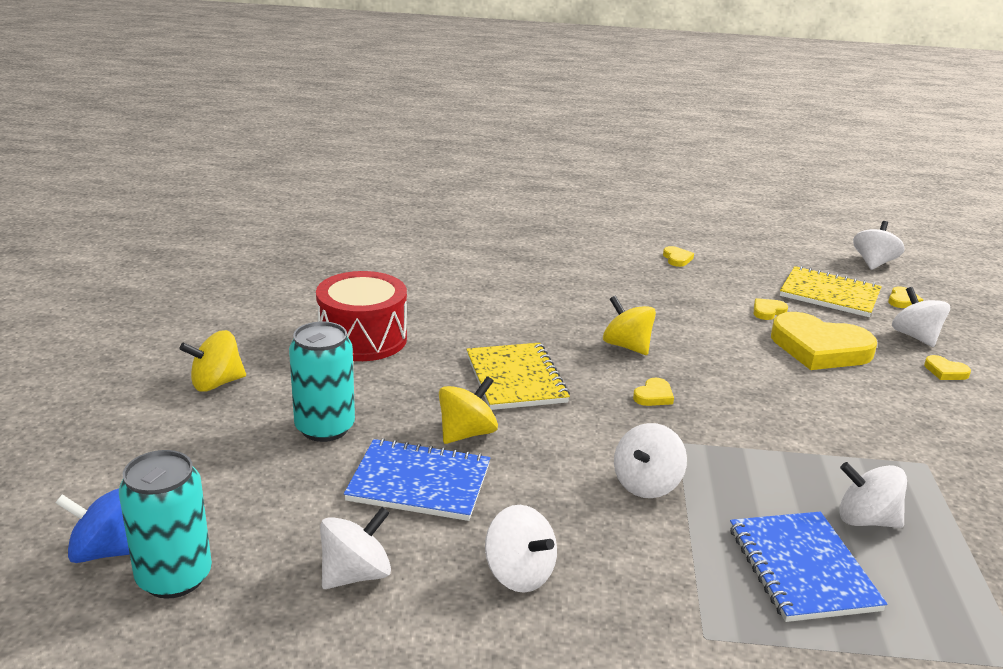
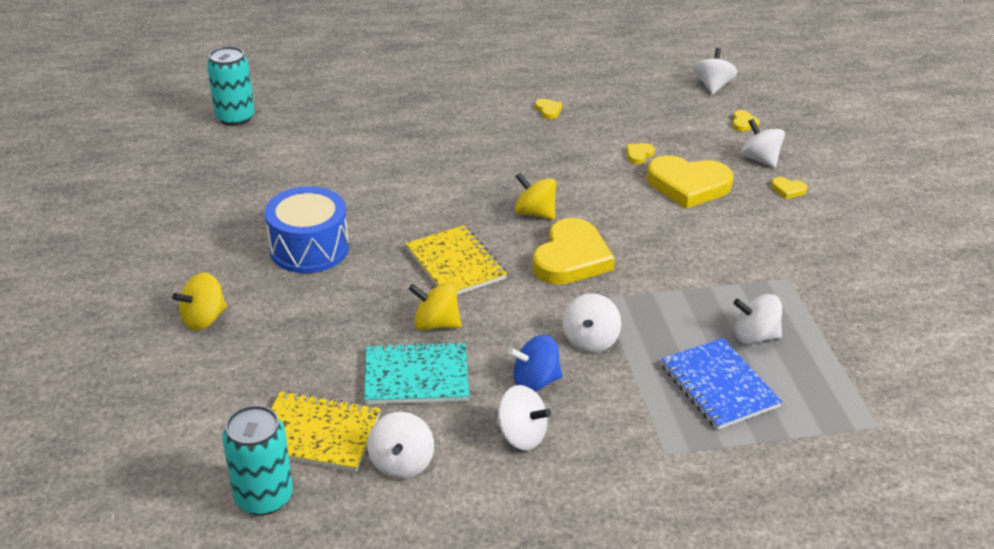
camera: 15 degrees left, 10 degrees up
blue spinning top [55,489,130,563] -> blue spinning top moved to [508,335,562,392]
turquoise can [289,322,355,442] -> turquoise can moved to [207,46,255,126]
red drum [316,271,407,361] -> blue drum [265,186,349,273]
white spinning top [320,507,391,589] -> white spinning top turned 150 degrees clockwise [367,412,434,479]
blue notebook [344,438,490,521] -> turquoise notebook [364,342,469,404]
yellow spinning top [439,376,498,444] -> yellow spinning top turned 105 degrees counterclockwise [409,282,461,331]
yellow heart [633,378,674,406] -> yellow heart [532,218,615,285], size x2.42
yellow notebook [780,266,882,317] -> yellow notebook moved to [271,391,380,472]

